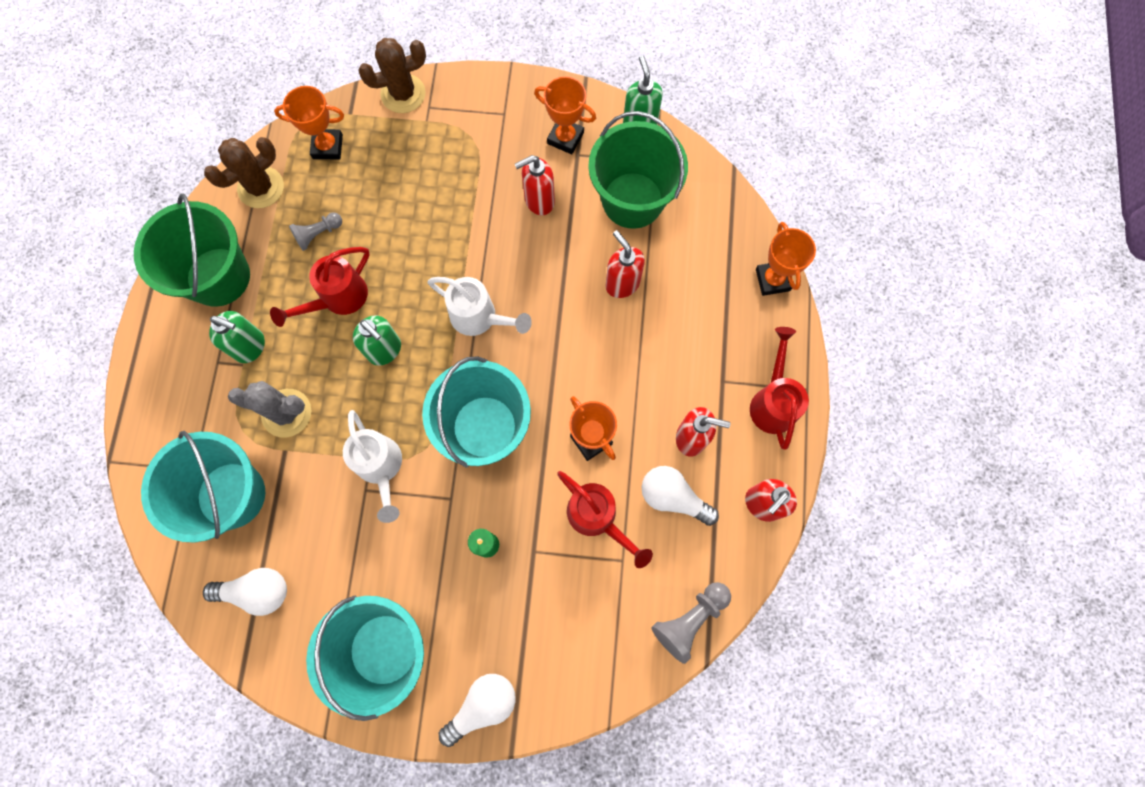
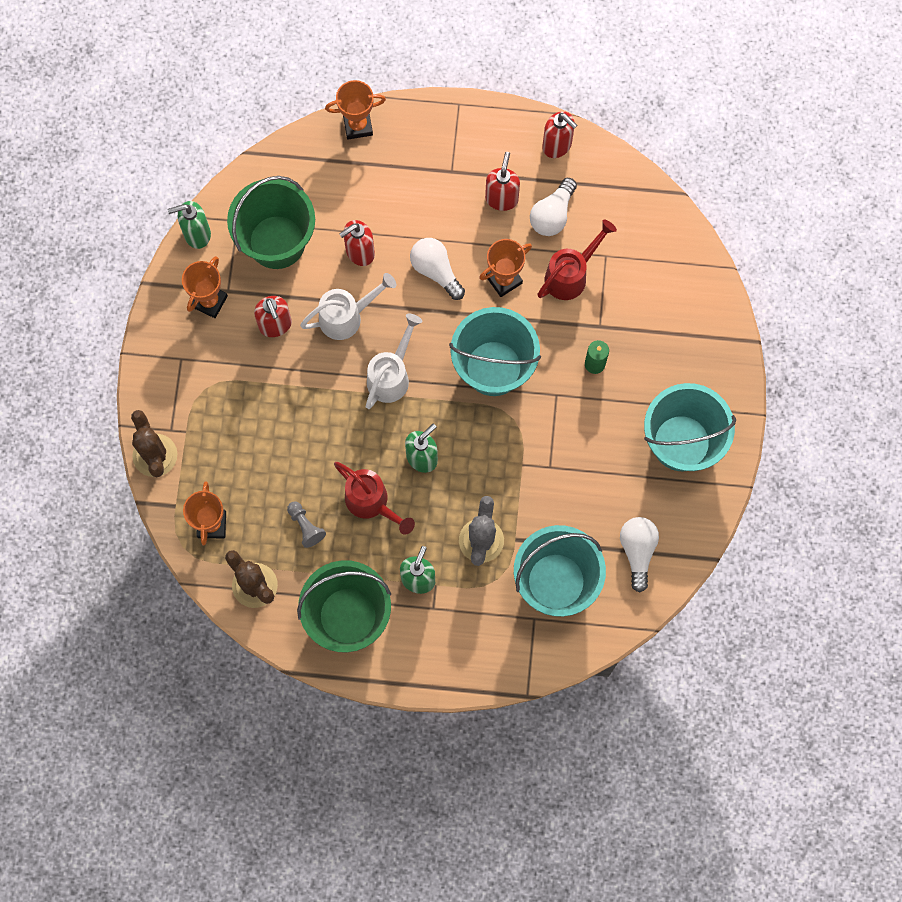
camera: 90 degrees left, 0 degrees up
white watering can [343,410,402,523] -> white watering can moved to [300,273,396,340]
white light bulb [439,674,516,747] -> white light bulb moved to [410,238,465,300]
grey pawn [652,582,731,664] -> none
red watering can [750,327,809,449] -> none

